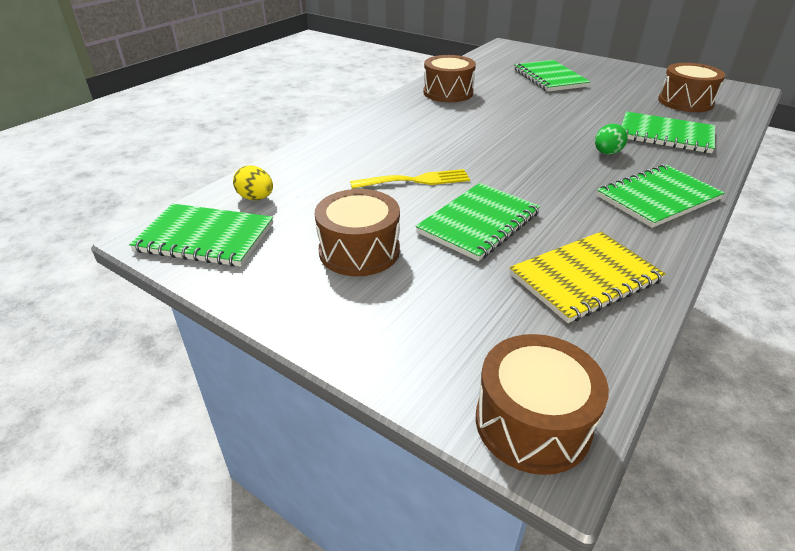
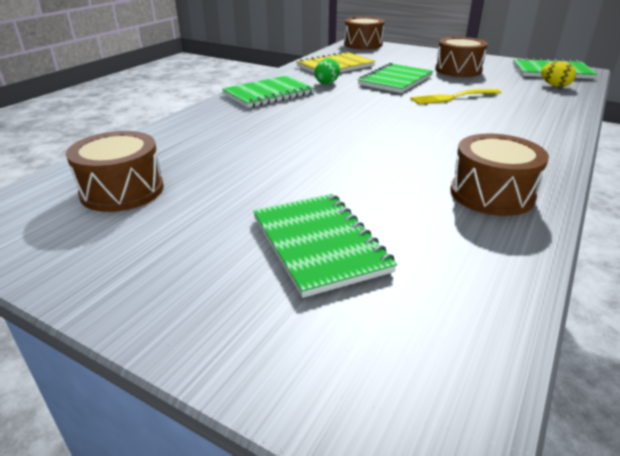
camera: 175 degrees right, 5 degrees down
green egg [595,124,628,155] -> green egg moved to [315,59,340,84]
green notebook [621,111,715,153] -> none

